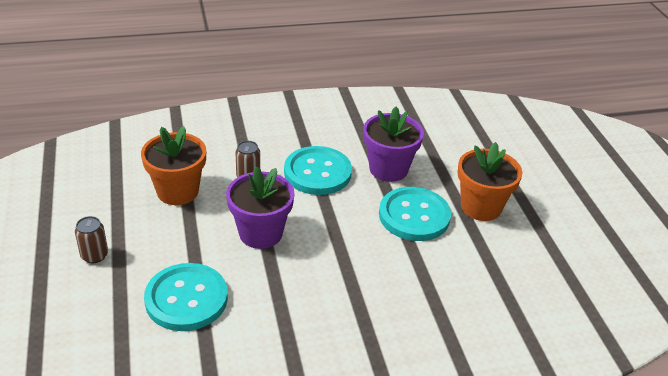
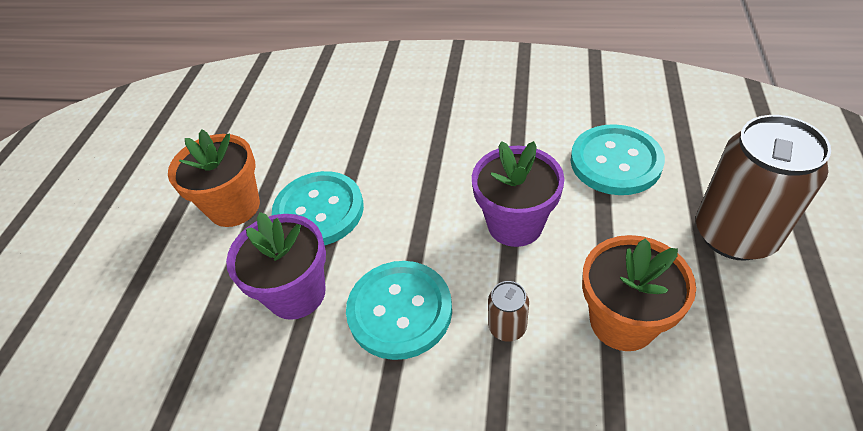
camera: 150 degrees left, 10 degrees up
brown can [75,216,108,263] -> brown can [696,115,831,261], size x2.27

